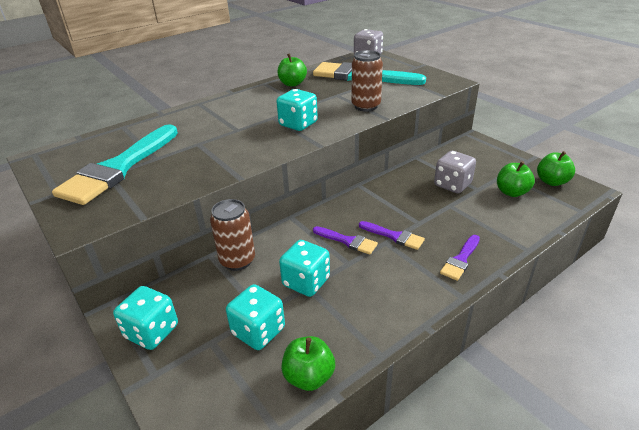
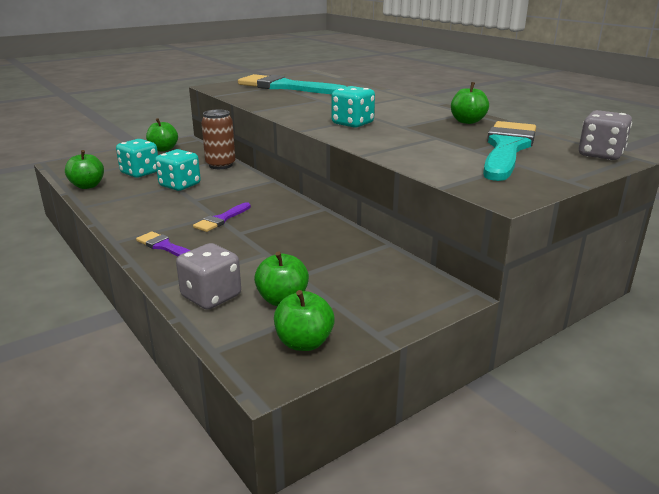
camera: 90 degrees right, 10 degrees down
turquoise dice [113,286,178,350] -> green apple [146,118,178,151]
purple brush [313,226,378,255] -> none
brown can [352,50,383,111] -> none
grey dice [434,151,476,193] -> grey dice moved to [176,243,241,310]

